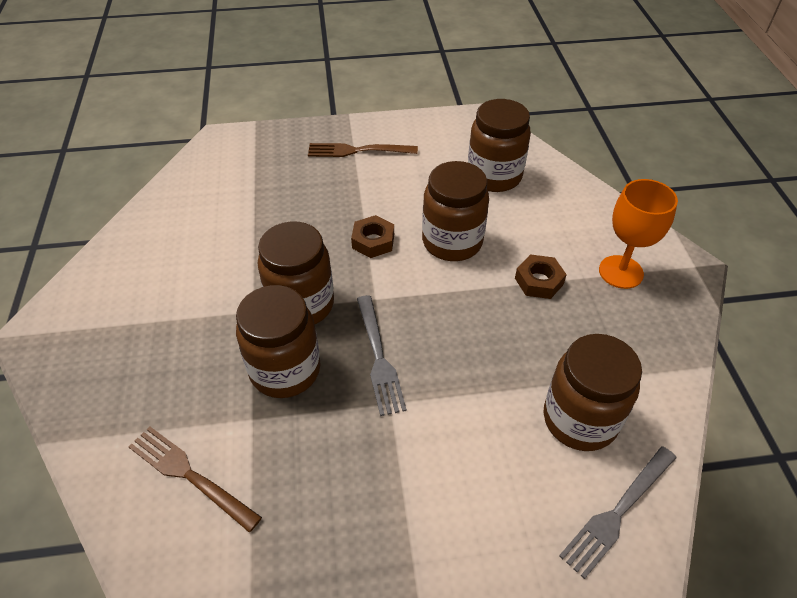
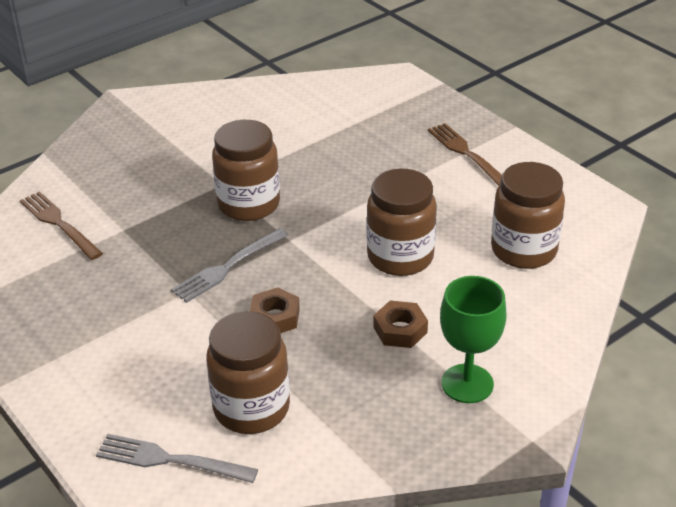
camera: 60 degrees right, 10 degrees down
brown fork [128,426,262,533] -> brown fork turned 45 degrees counterclockwise [20,191,103,260]
brown jar [236,285,320,398] -> none
brown nut [351,215,394,258] -> brown nut moved to [250,287,300,333]
orange goblet [599,179,678,289] -> green goblet [440,276,506,403]

